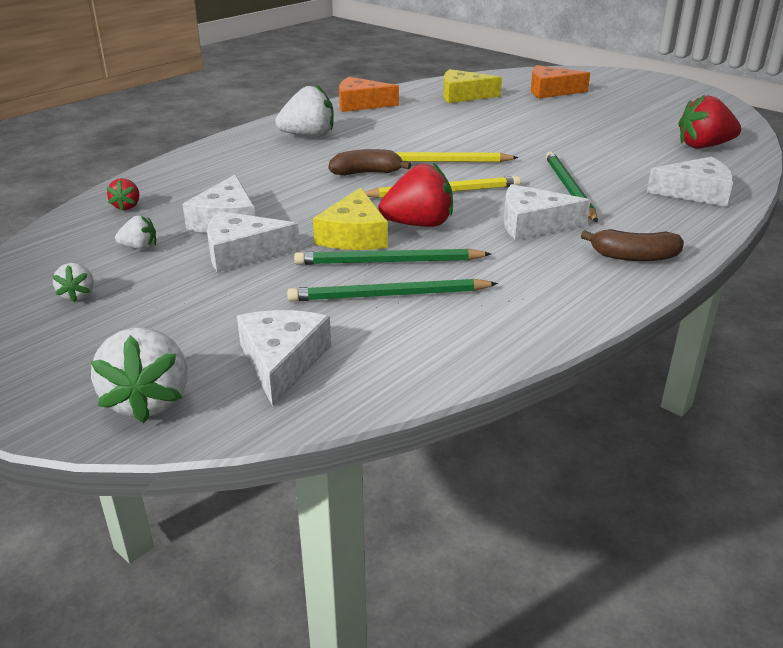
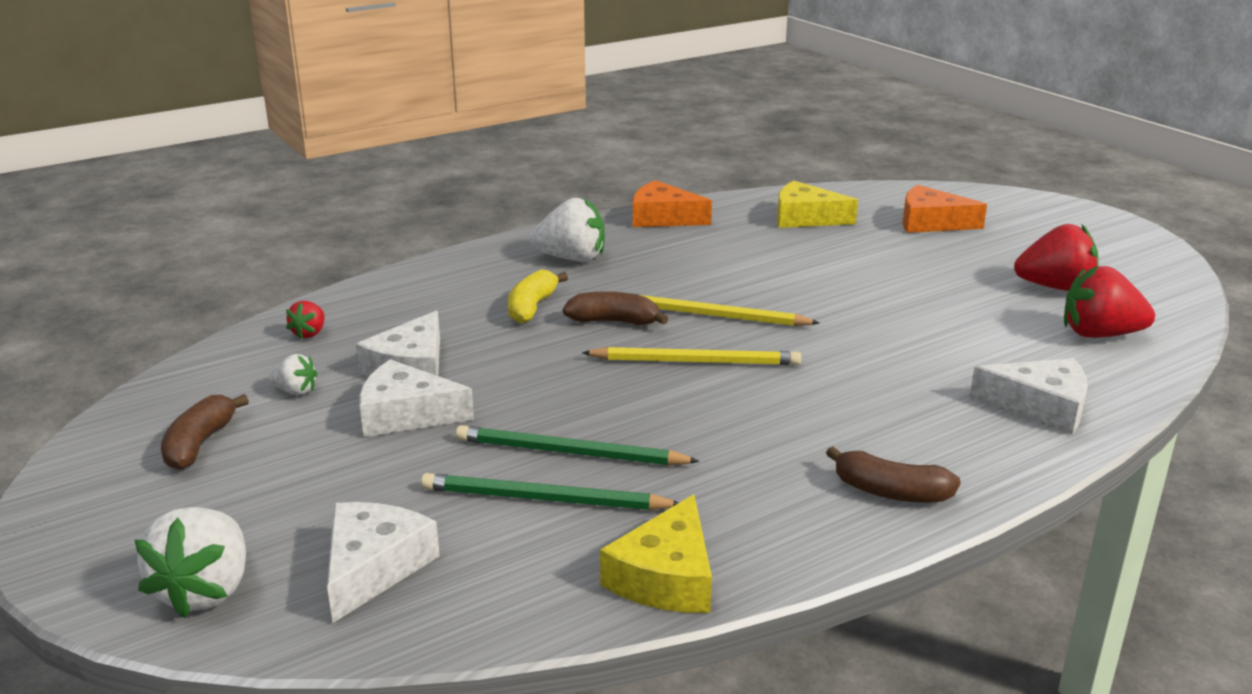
camera: 15 degrees right, 5 degrees down
white strawberry [53,263,94,302] -> brown banana [161,394,249,470]
yellow cheese [313,188,388,250] -> yellow cheese moved to [600,494,712,613]
red strawberry [378,163,453,227] -> red strawberry moved to [1014,224,1099,291]
white cheese [503,184,591,240] -> none
green pencil [546,151,598,222] -> none
none -> yellow banana [508,269,568,323]

